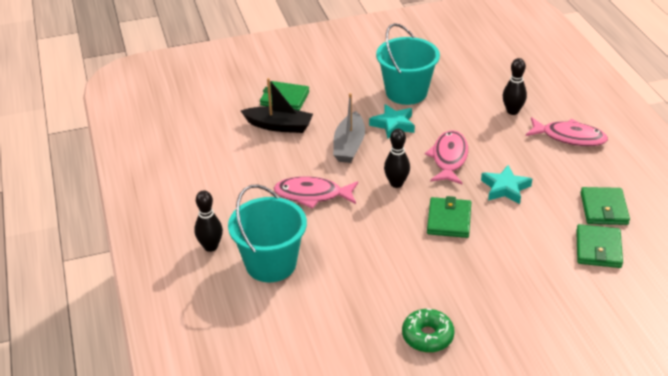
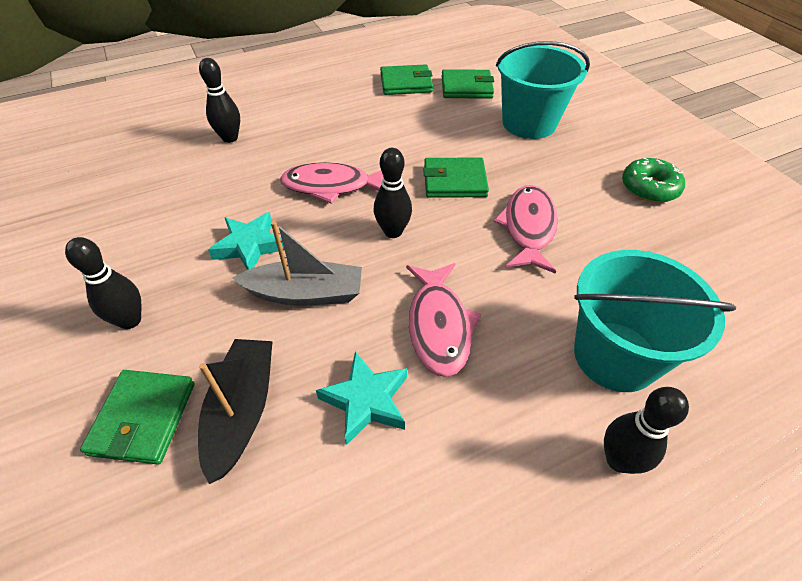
camera: 100 degrees left, 10 degrees up
turquoise bucket [376,23,440,105] -> turquoise bucket moved to [496,41,590,139]
turquoise star [481,165,532,204] -> turquoise star moved to [316,352,407,445]
pink fish [526,117,608,146] -> pink fish moved to [493,185,558,274]
none -> black bowling pin [65,237,142,329]

